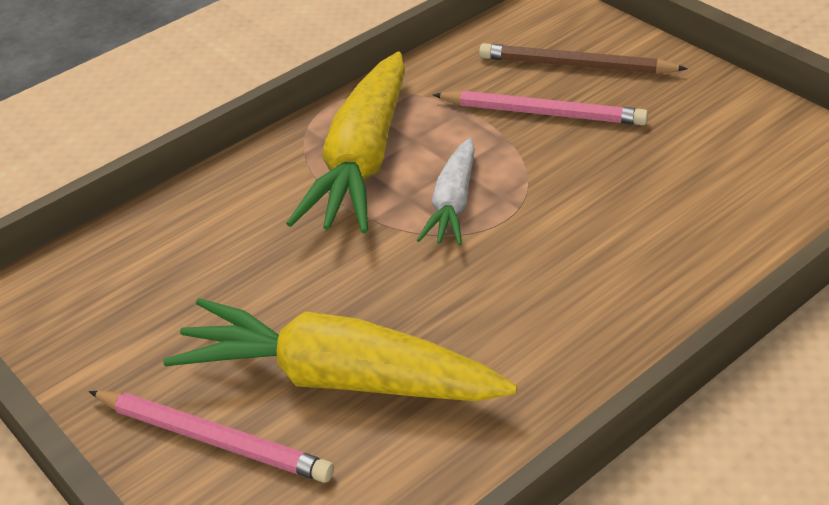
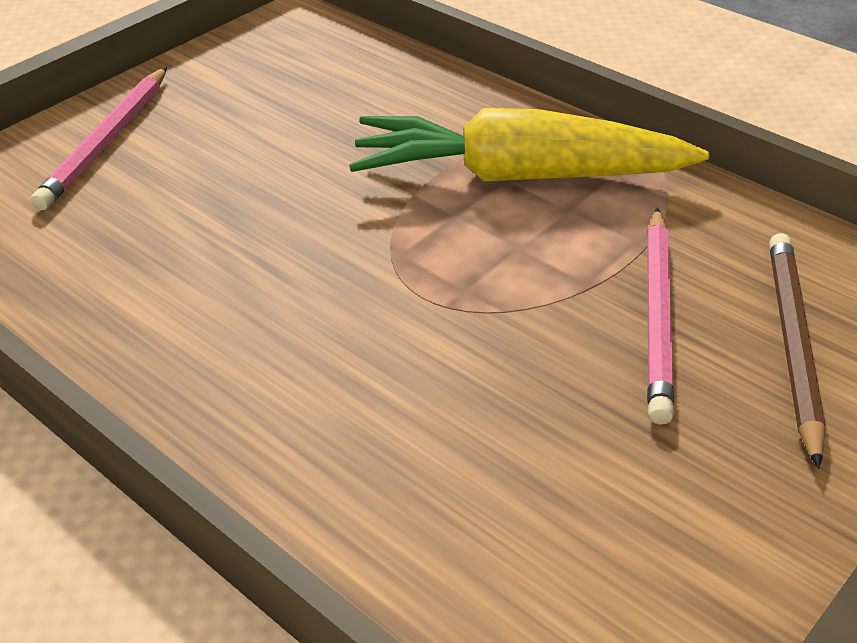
camera: 80 degrees right, 0 degrees up
yellow carrot [163,298,517,401] -> none
white carrot [417,138,475,246] -> none

